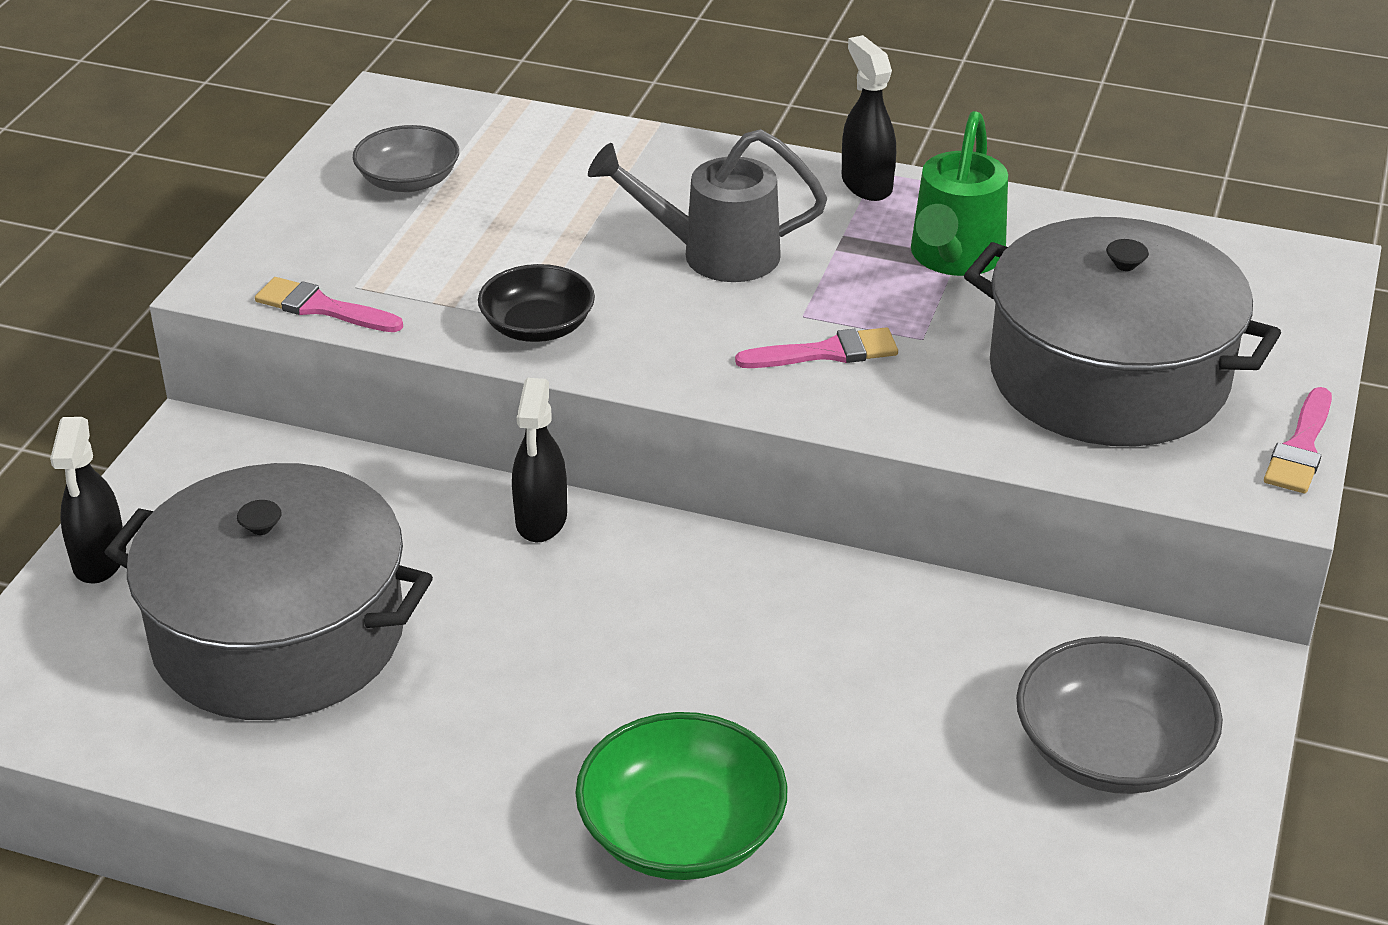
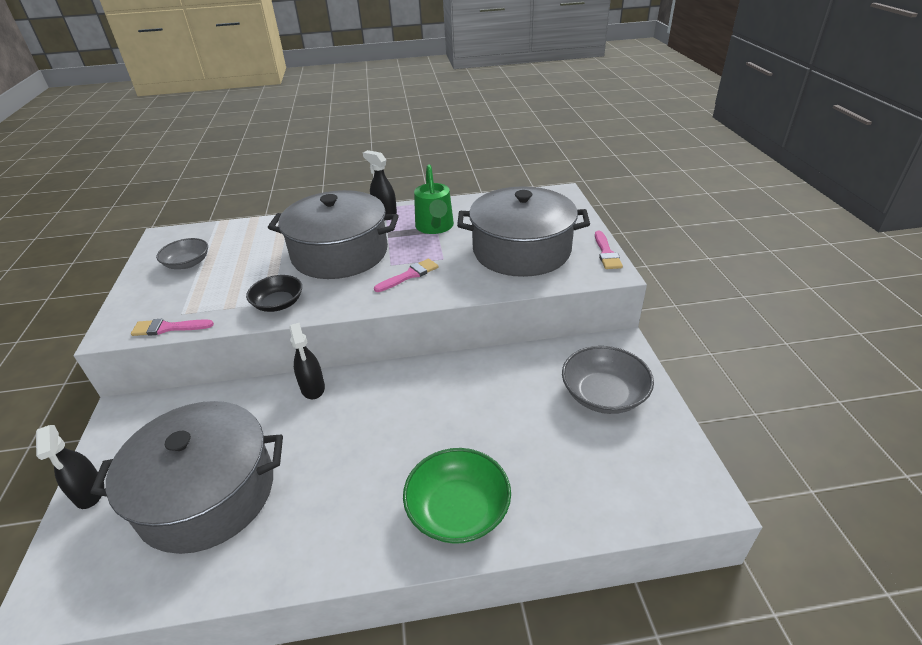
camera: 25 degrees left, 0 degrees up
grey watering can [588,129,827,282] -> grey pot [268,190,399,279]

